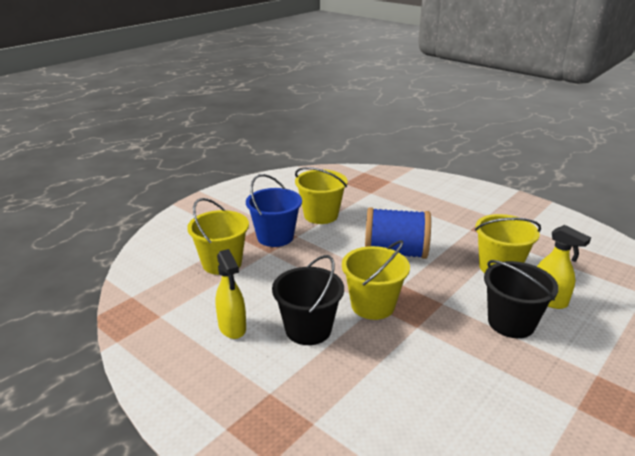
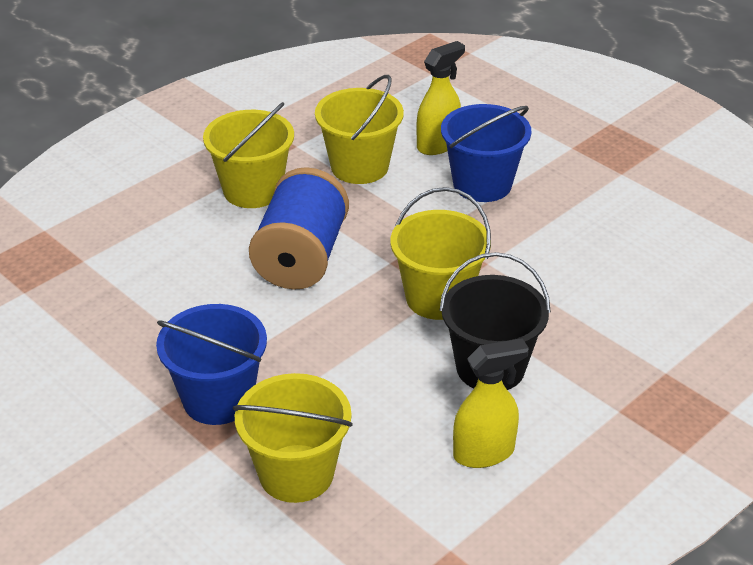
camera: 85 degrees left, 10 degrees up
yellow bucket [295,167,348,224] -> yellow bucket moved to [203,102,294,208]
black bucket [484,260,558,338] -> blue bucket [441,104,531,202]

